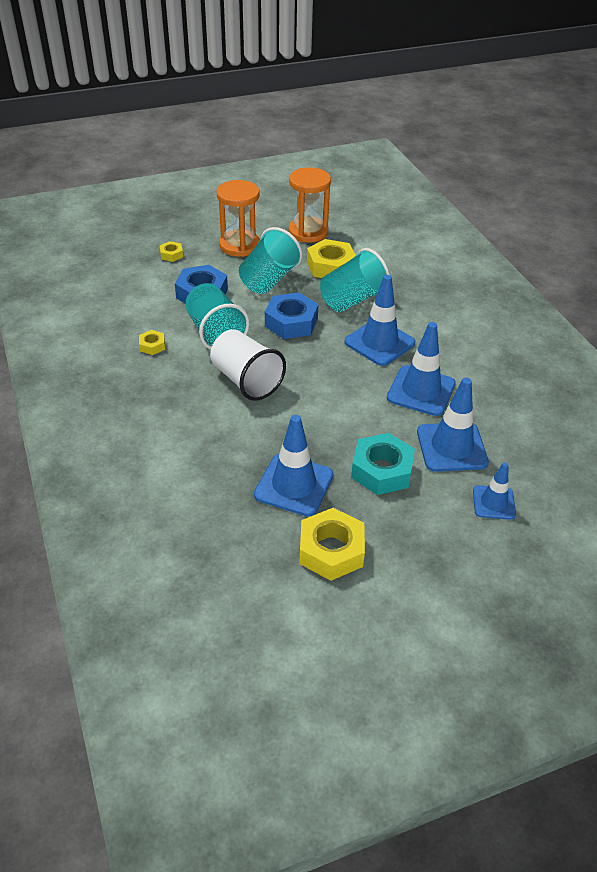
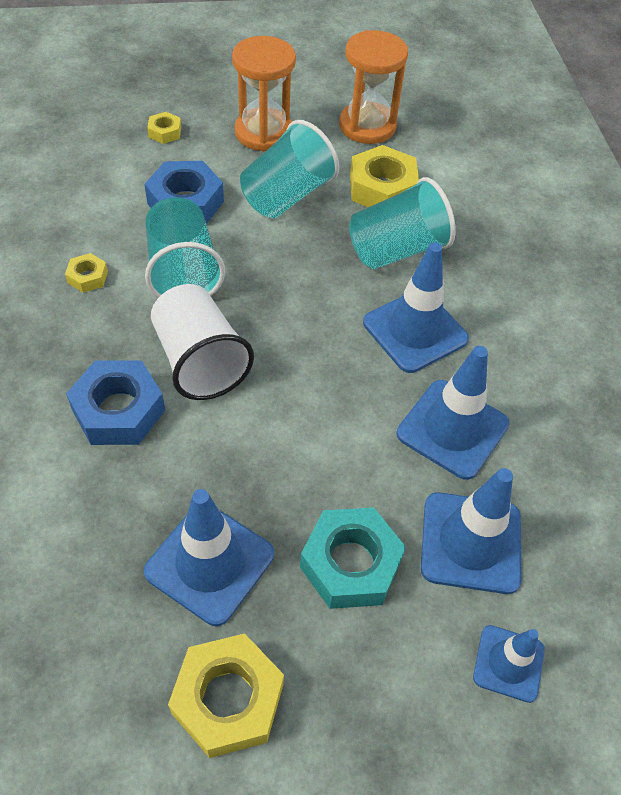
camera: 10 degrees right, 10 degrees up
blue nut [265,292,319,339] -> blue nut moved to [66,360,165,445]

